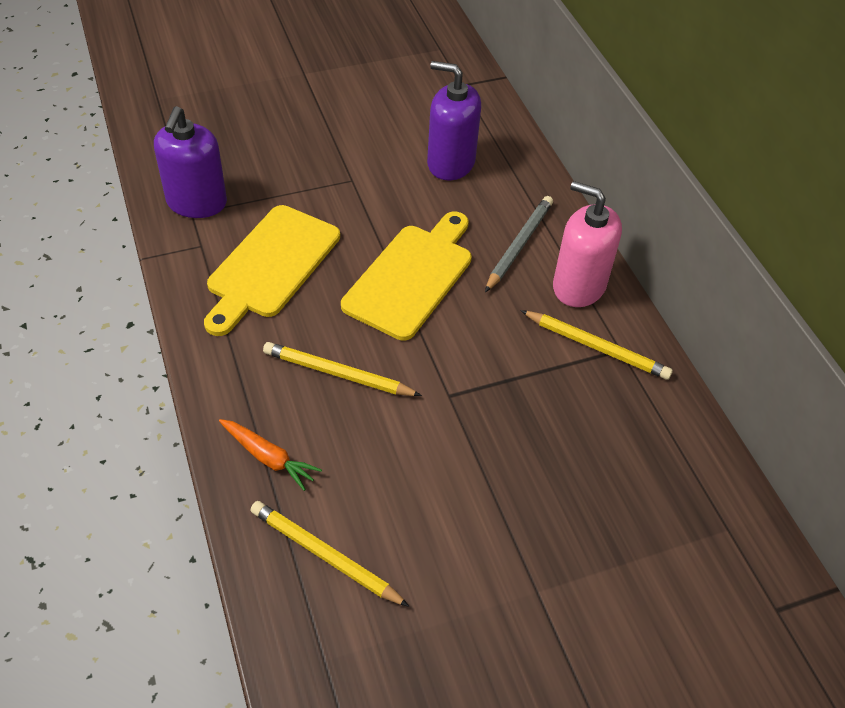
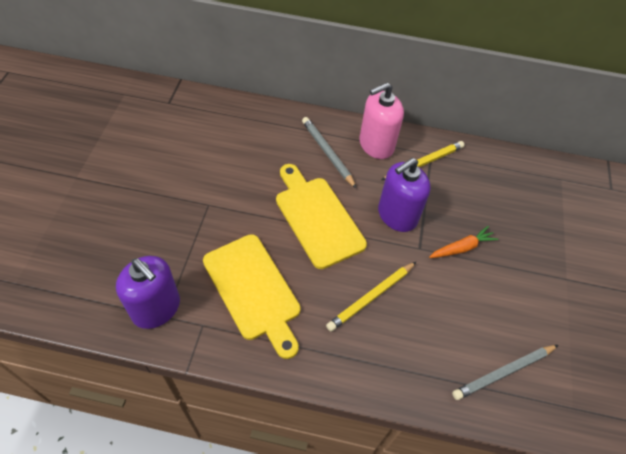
camera: 60 degrees left, 5 degrees up
orange carrot [219,419,322,491] -> orange carrot moved to [429,226,498,258]
yellow pencil [250,501,409,607] -> grey pencil [452,345,558,400]
purple soap dispenser [427,61,481,180] -> purple soap dispenser moved to [378,158,431,232]

